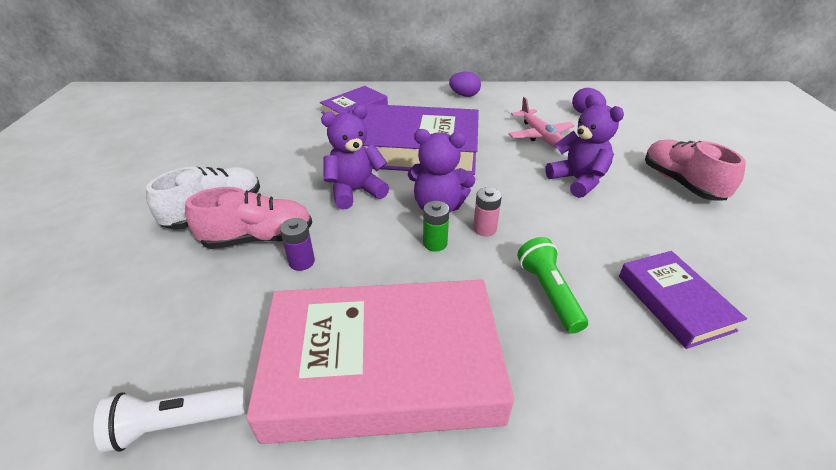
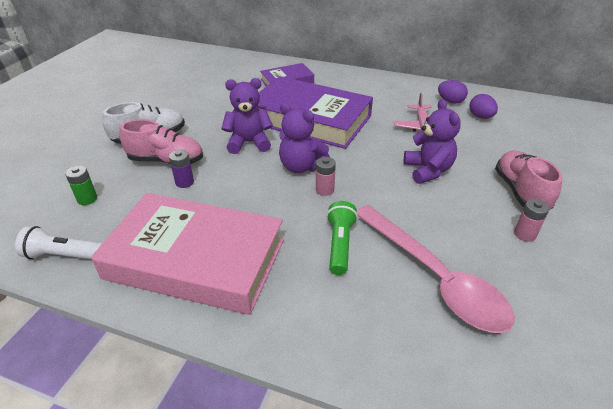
camera: 20 degrees right, 0 degrees up
green battery [423,201,449,252] -> green battery moved to [65,165,97,205]
purple egg [449,72,481,97] -> purple egg moved to [438,80,468,104]
purple book [619,251,747,349] -> pink spoon [357,205,515,333]
none -> pink battery [514,199,549,242]

